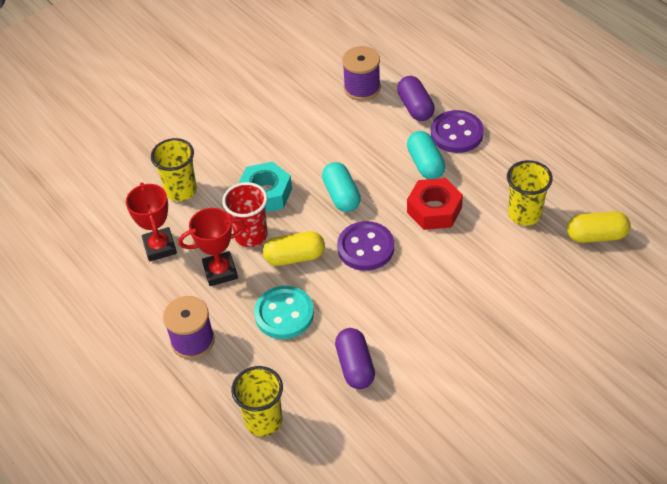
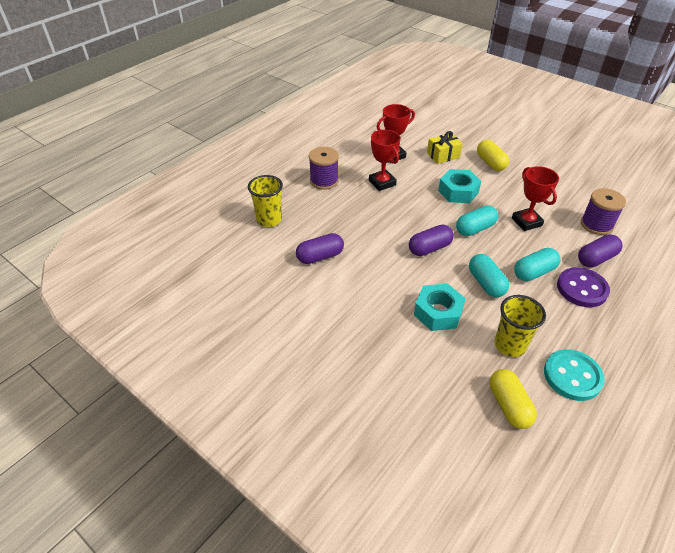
camera: 75 degrees right, 5 degrees down
yellow cup [151,138,197,201] -> yellow gift [427,131,463,164]
red cup [222,182,267,247] -> none
turquoise button [254,286,314,339] -> turquoise button moved to [544,349,605,401]
yellow capsule [263,231,325,266] -> yellow capsule moved to [477,140,509,171]
purple button [337,221,394,271] -> purple capsule [409,224,454,256]
red nut [407,178,463,230] -> turquoise capsule [469,254,509,297]
none -> turquoise nut [414,283,466,331]
none -> red trophy [512,166,559,231]

